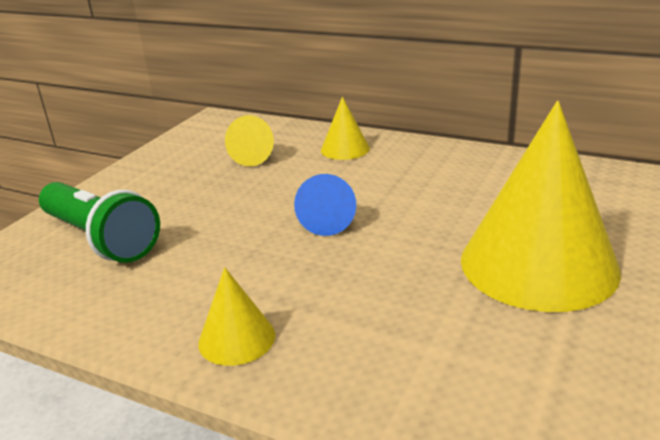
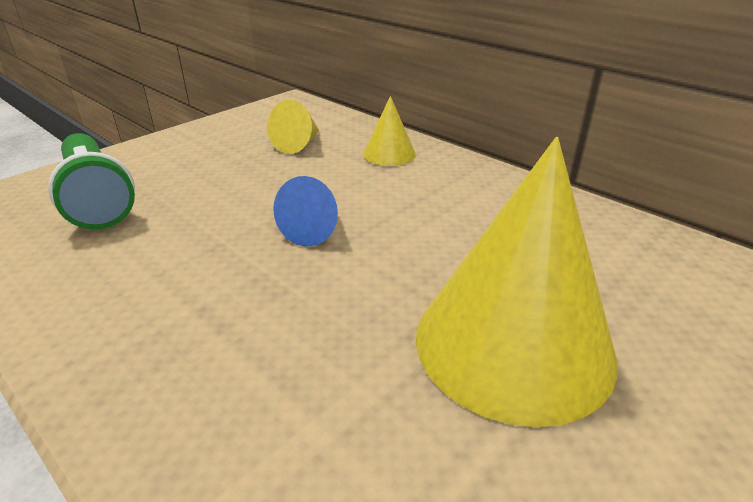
camera: 15 degrees right, 5 degrees up
yellow cone [198,267,275,366] -> none

